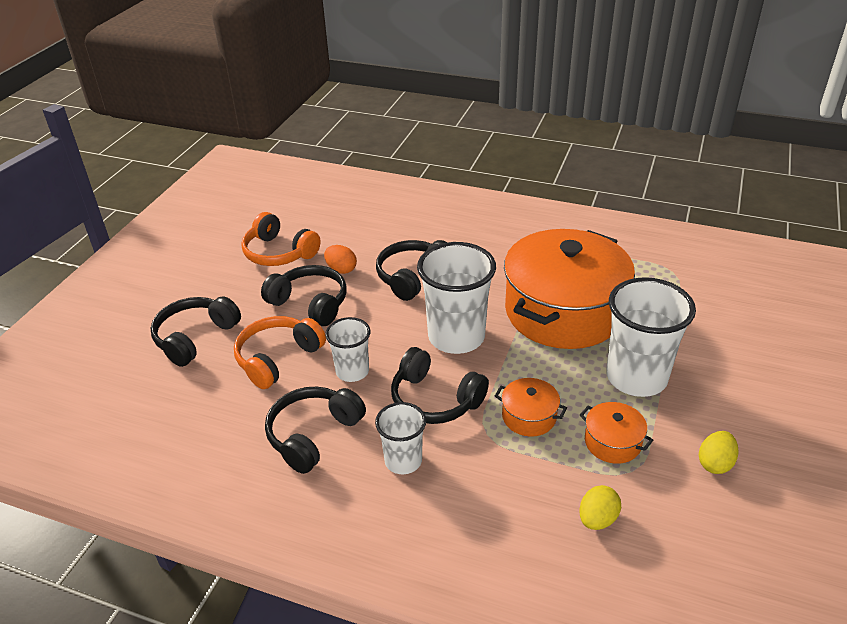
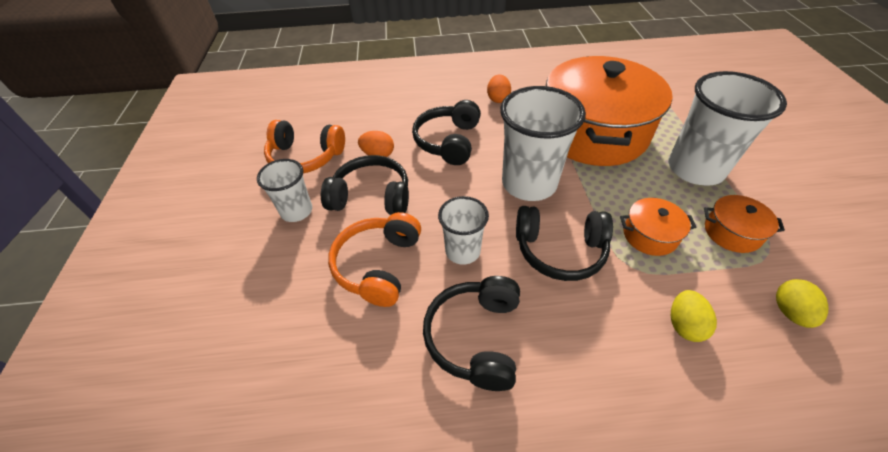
camera: 25 degrees left, 10 degrees up
black headphones [150,296,241,367] -> none
white cup [375,402,426,474] -> white cup moved to [257,159,312,222]
yellow egg [699,431,739,474] -> yellow egg moved to [671,290,717,342]
none -> orange egg [487,74,511,103]

